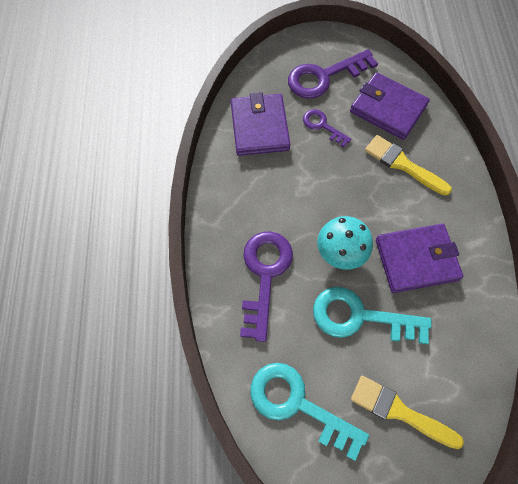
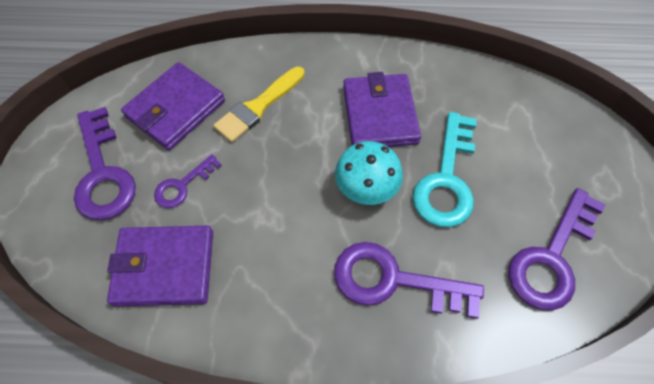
camera: 85 degrees left, 5 degrees down
turquoise key [250,363,369,461] -> purple key [508,188,605,311]
yellow brush [351,376,464,449] -> none

